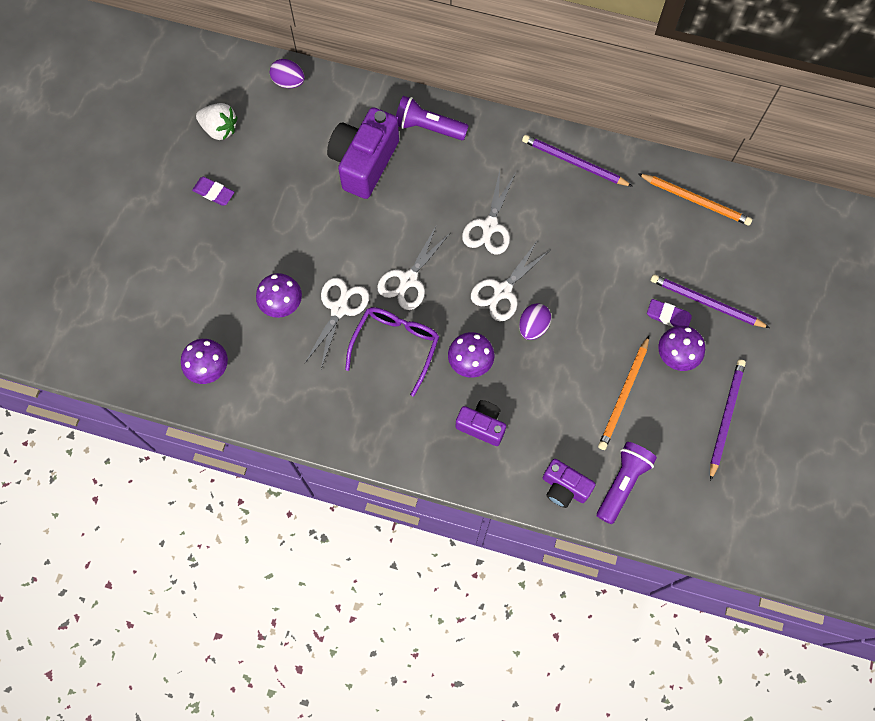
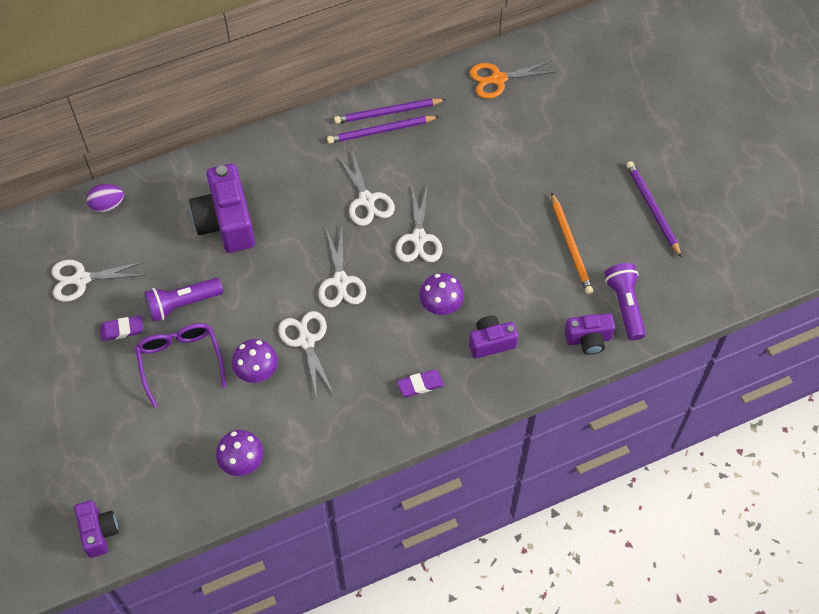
camera: 40 degrees left, 10 degrees down
white strawberry [196,103,238,140] -> white scissors [51,260,145,302]
purple glasses [345,307,439,396] -> purple glasses moved to [135,323,226,408]
purple flashlight [396,96,469,140] -> purple flashlight moved to [144,278,223,322]
purple egg [519,303,551,340] -> none
orange pencil [638,173,752,226] -> orange scissors [469,61,557,99]
purple eraser [647,299,692,327] -> purple eraser moved to [397,370,444,397]
purple pencil [651,274,770,328] -> purple pencil moved to [327,116,439,144]
purple mushroom [658,326,705,371] -> none
none -> purple camera [74,500,119,558]

